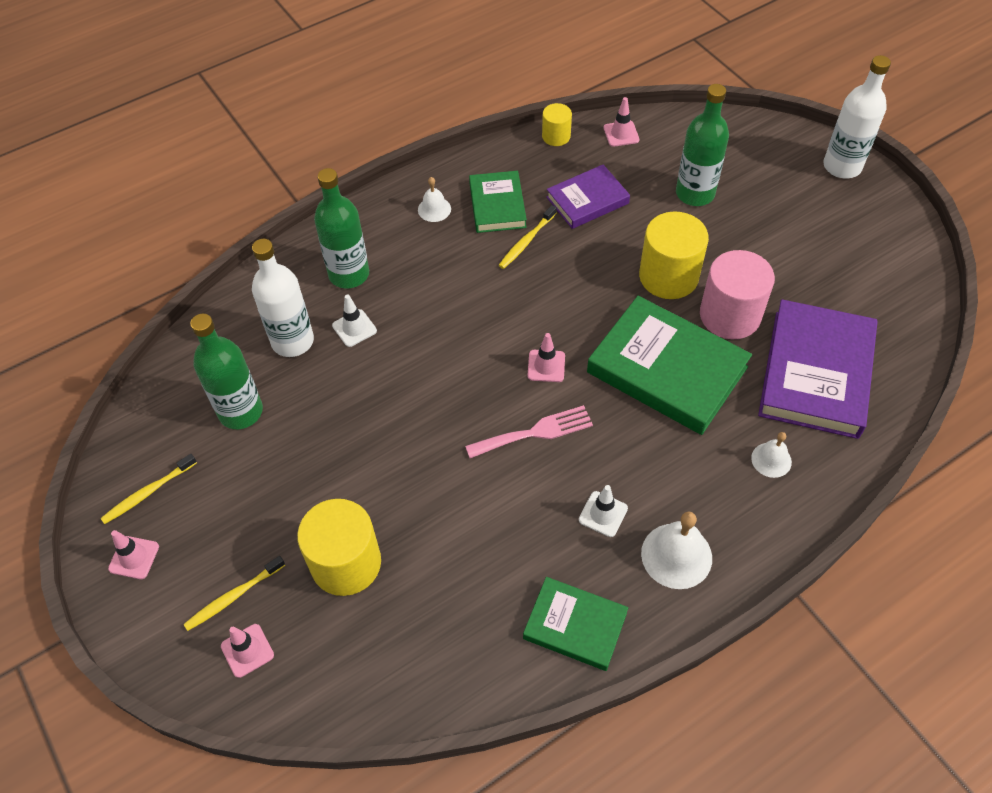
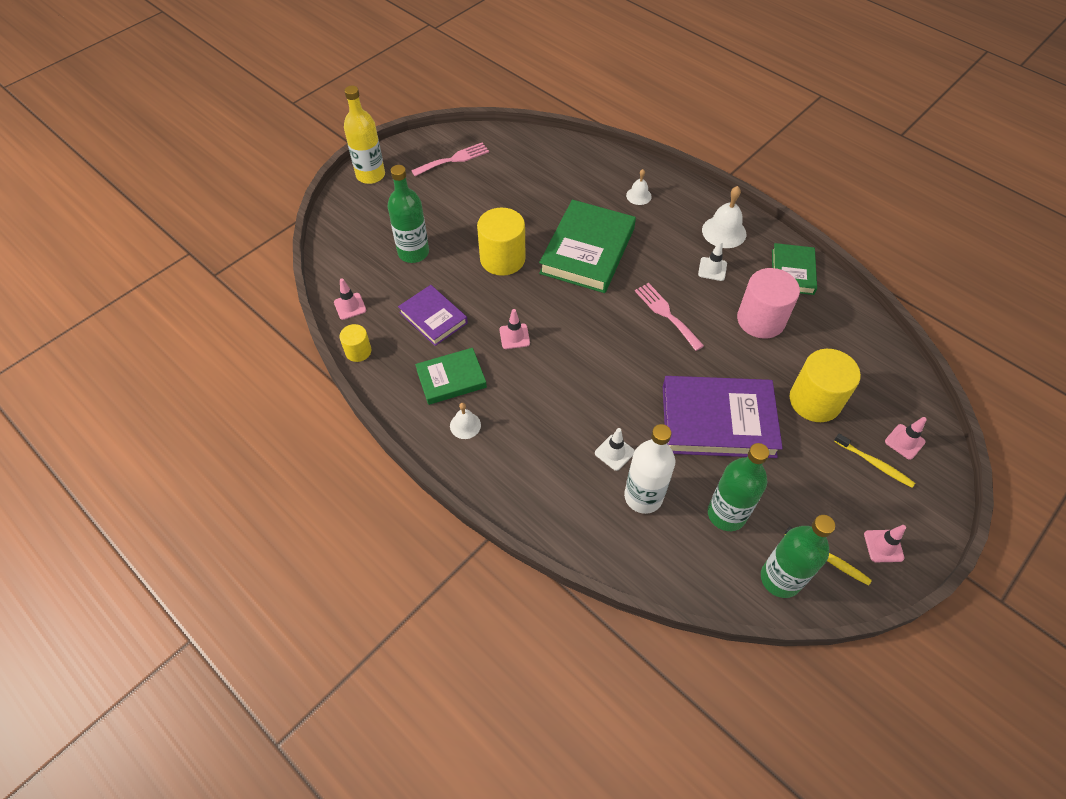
camera: 105 degrees left, 0 degrees up
green bottle [314,168,369,288] -> green bottle moved to [761,515,835,598]
yellow toothbrush [499,205,556,269] -> none
pink traffic cone [527,333,565,382] -> pink traffic cone moved to [499,309,530,349]
pink cylinder [700,250,775,339] -> pink cylinder moved to [737,268,800,339]
purple book [758,299,878,439] -> purple book moved to [663,376,783,458]
white bottle [823,55,891,178] -> yellow bottle [344,86,385,184]
none -> pink fork [411,143,489,176]

